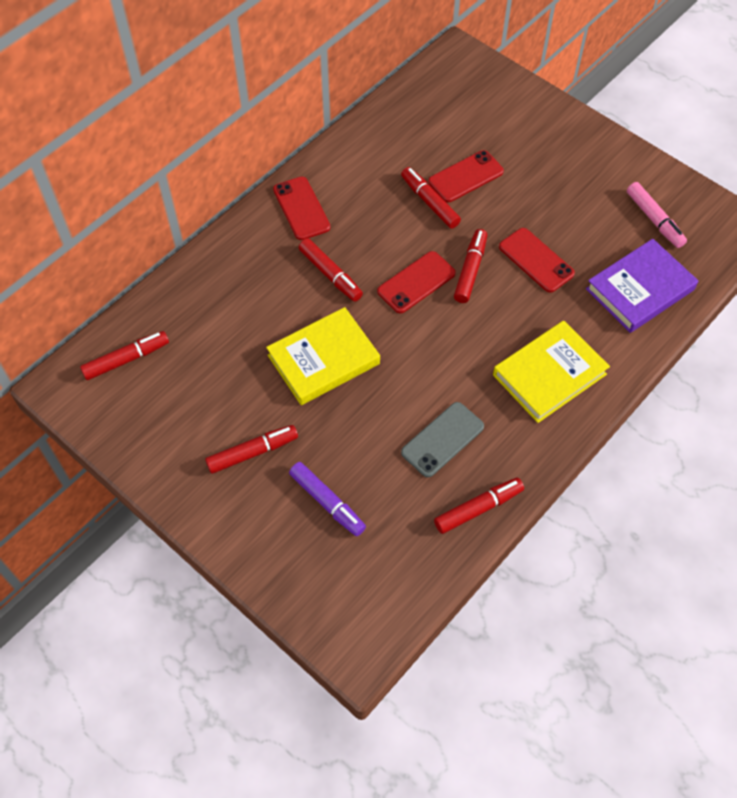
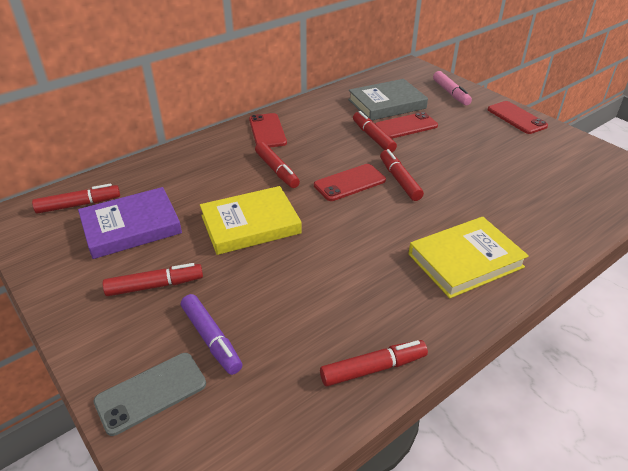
camera: 10 degrees right, 20 degrees down
grey phone [401,402,484,477] -> grey phone moved to [93,353,206,436]
red marker [454,229,487,303] -> red marker turned 45 degrees counterclockwise [380,149,424,201]
red phone [499,228,575,293] -> red phone moved to [488,101,548,134]
purple book [586,239,698,333] -> purple book moved to [78,187,182,259]
pink marker [627,182,687,248] -> pink marker moved to [433,71,472,106]
none -> grey book [348,79,428,120]

